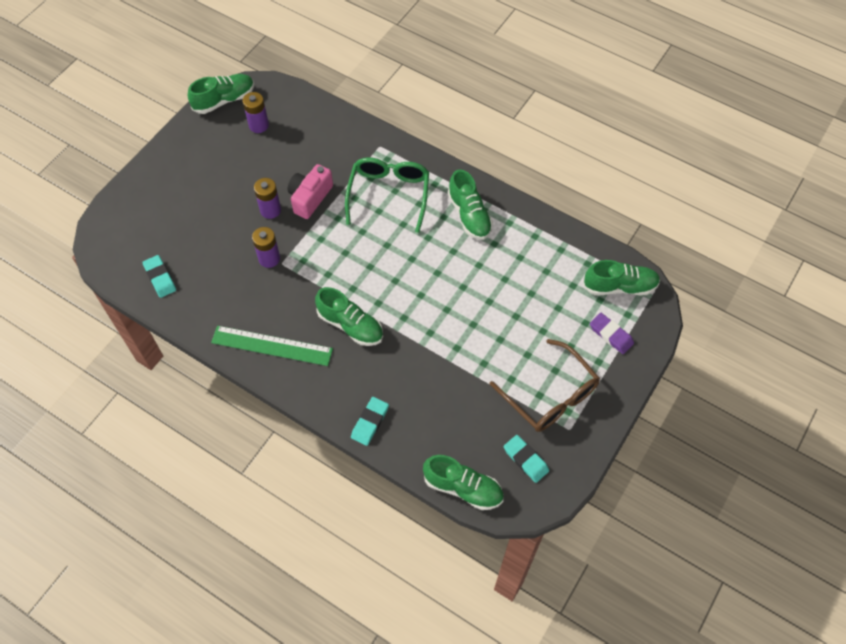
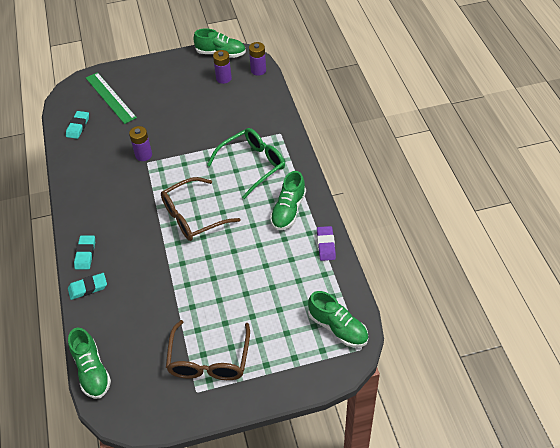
camera: 45 degrees right, 10 degrees down
green ruler [211,326,333,366] -> green ruler moved to [86,72,137,124]
purple battery [254,178,281,219] -> purple battery moved to [249,42,266,76]
pink camera [287,164,333,219] -> none
green shoe [315,287,383,346] -> none
turquoise eraser [504,435,549,483] -> turquoise eraser moved to [74,235,95,269]
purple eraser [590,313,634,354] -> purple eraser moved to [317,226,336,261]
none -> brown glasses [161,177,241,241]

